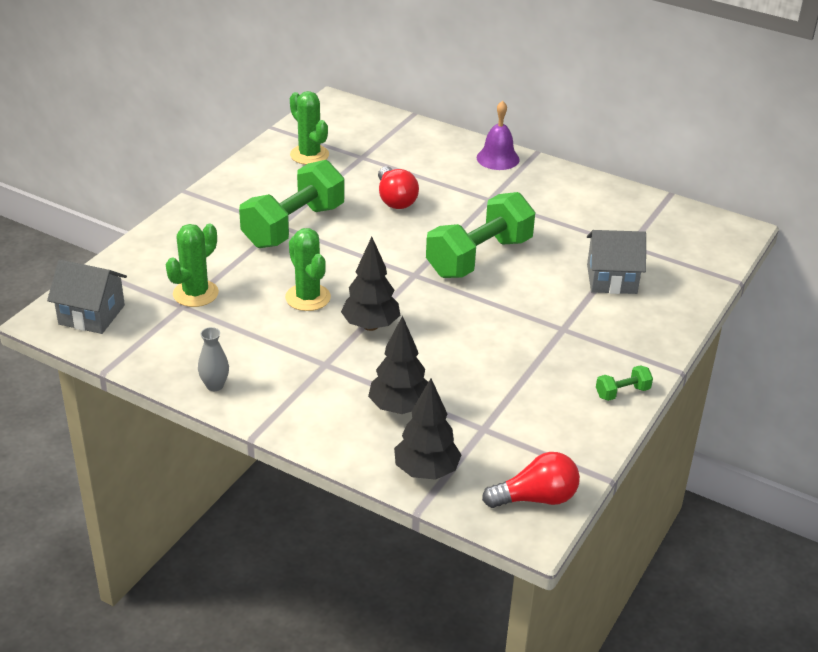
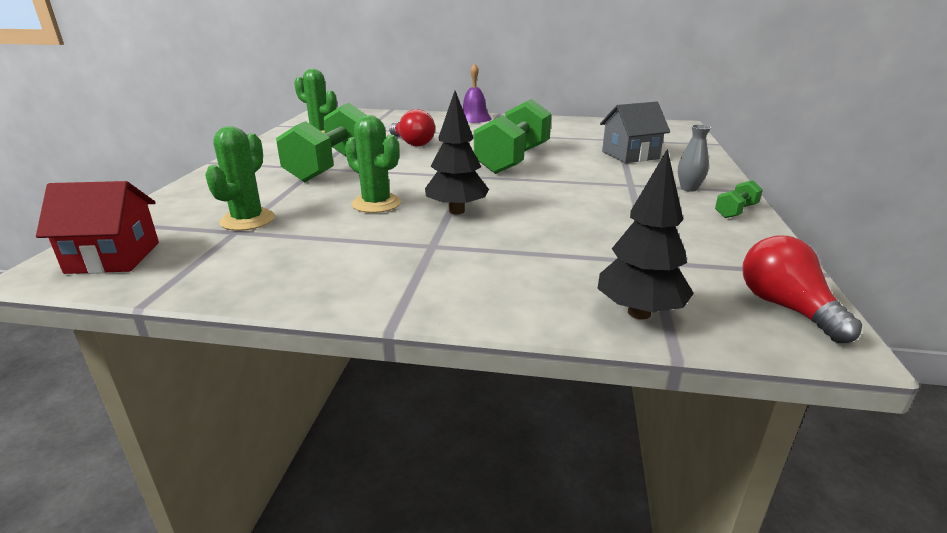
camera: 20 degrees left, 10 degrees down
grey house [47,260,127,334] -> red house [36,181,159,274]
grey vase [198,327,229,391] -> grey vase moved to [678,124,711,192]
black tree [368,316,428,414] -> none
red light bulb [482,452,580,508] -> red light bulb turned 75 degrees counterclockwise [743,235,862,343]

